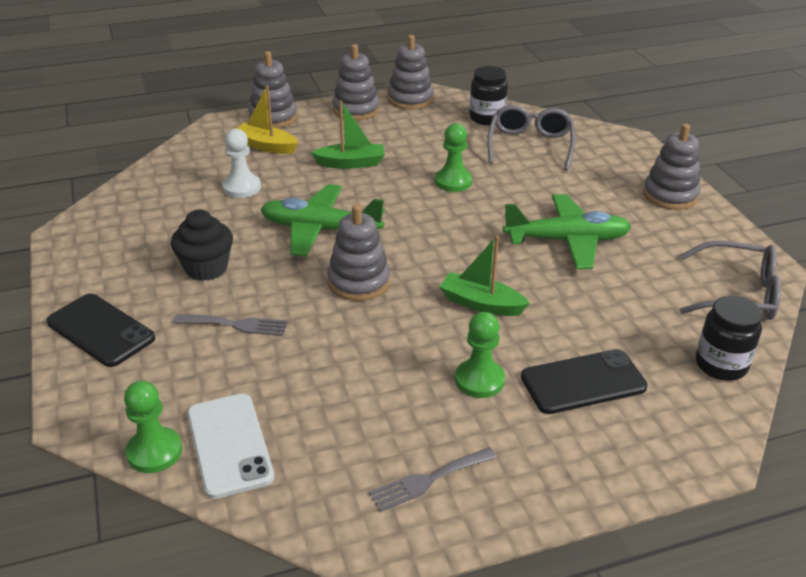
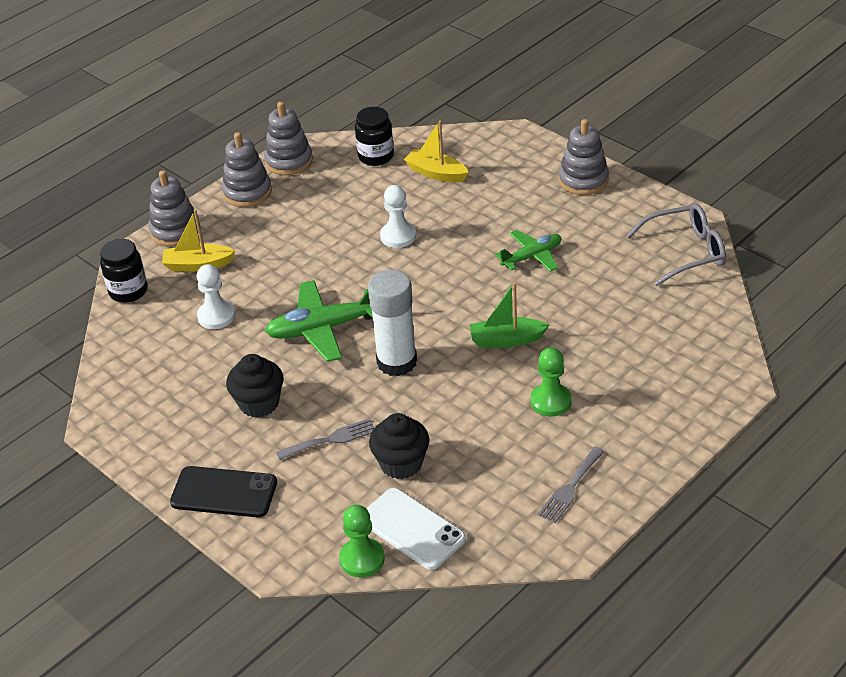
camera: 25 degrees left, 5 degrees up
green boat [311,100,385,169] -> none
grey stacking toy [327,204,390,301] -> white glue stick [368,269,417,376]
green pawn [435,123,472,192] -> white pawn [380,185,416,248]
grey glasses [487,105,575,170] -> yellow boat [404,120,469,182]
green plane [503,194,632,269] -> green plane [495,230,561,272], size x0.63
black phone [521,349,648,414] -> none
black jar [696,296,763,381] -> black jar moved to [100,239,148,303]
none -> black cupcake [369,413,429,479]

